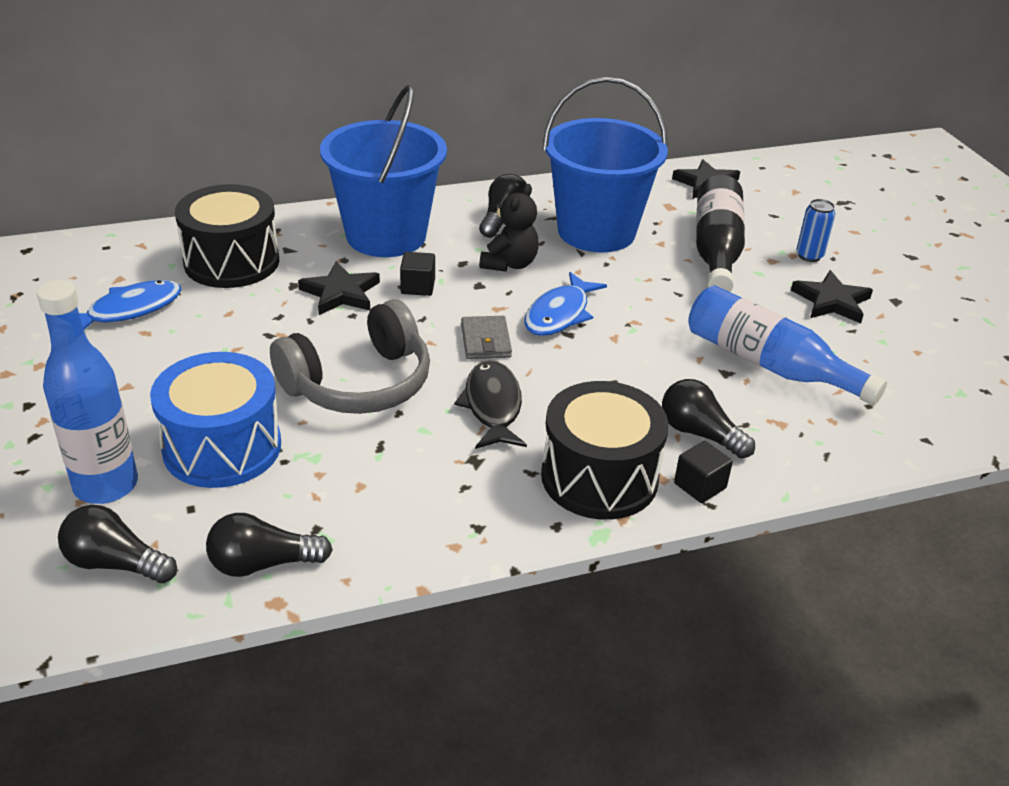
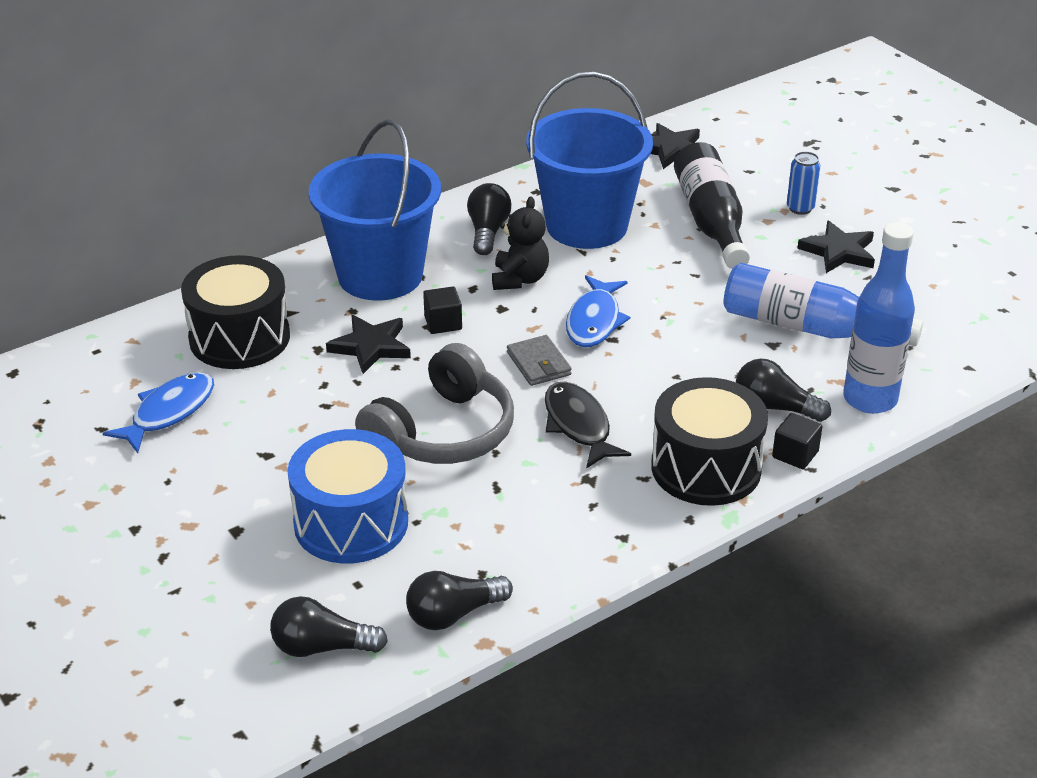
camera: 15 degrees left, 0 degrees up
blue bottle [37,280,138,504] -> blue bottle moved to [843,222,915,414]

